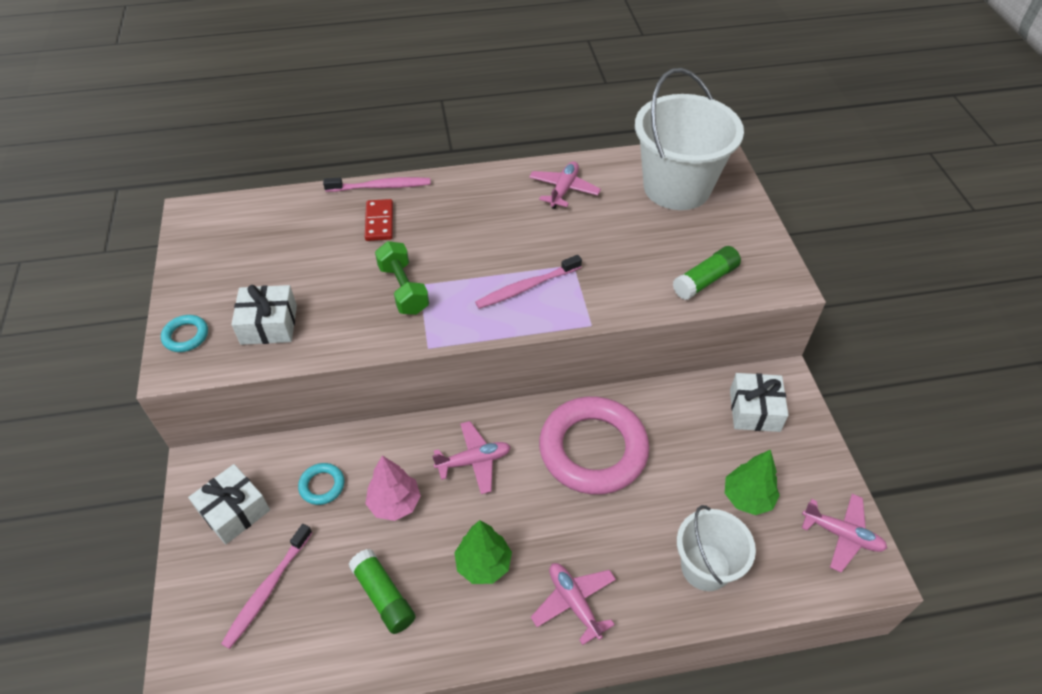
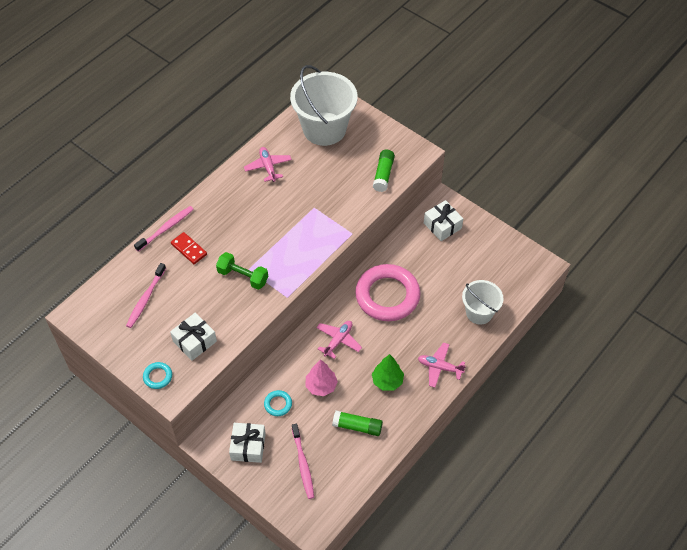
camera: 40 degrees left, 5 degrees up
pink toothbrush [475,255,582,309] -> pink toothbrush moved to [126,263,166,328]
green tree [725,450,780,515] -> none
pink plane [802,494,887,572] -> none

